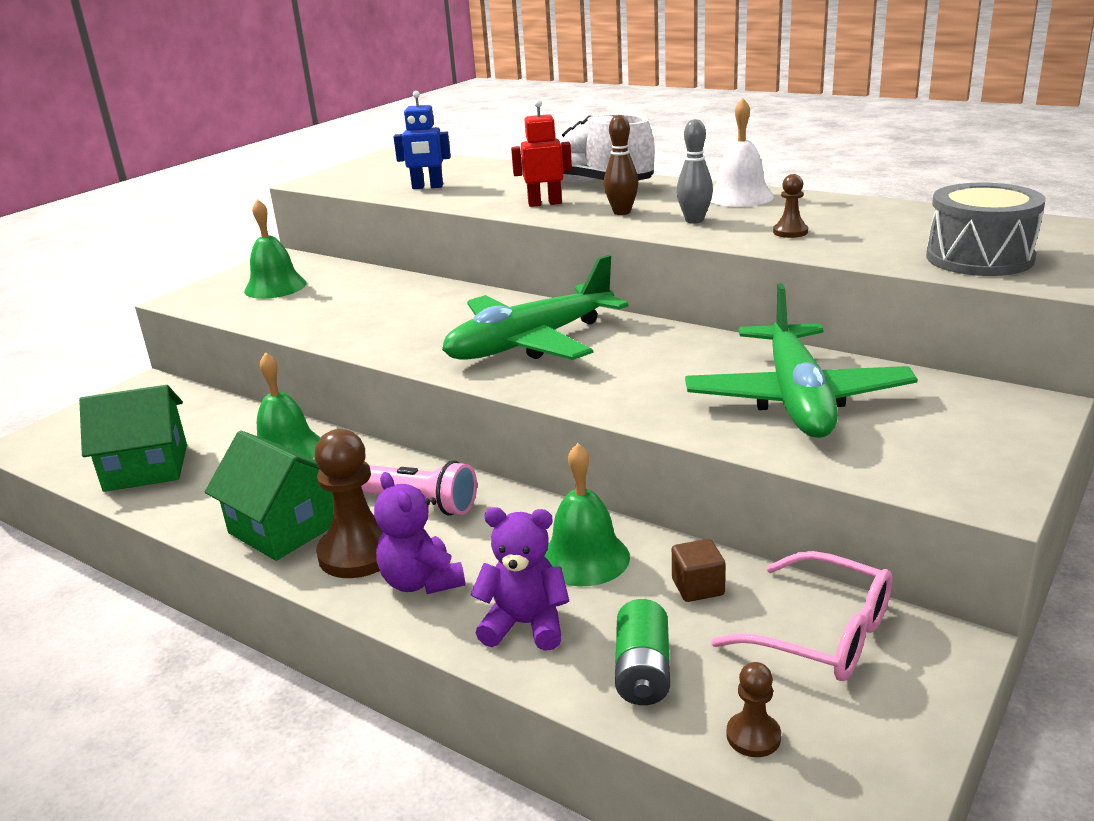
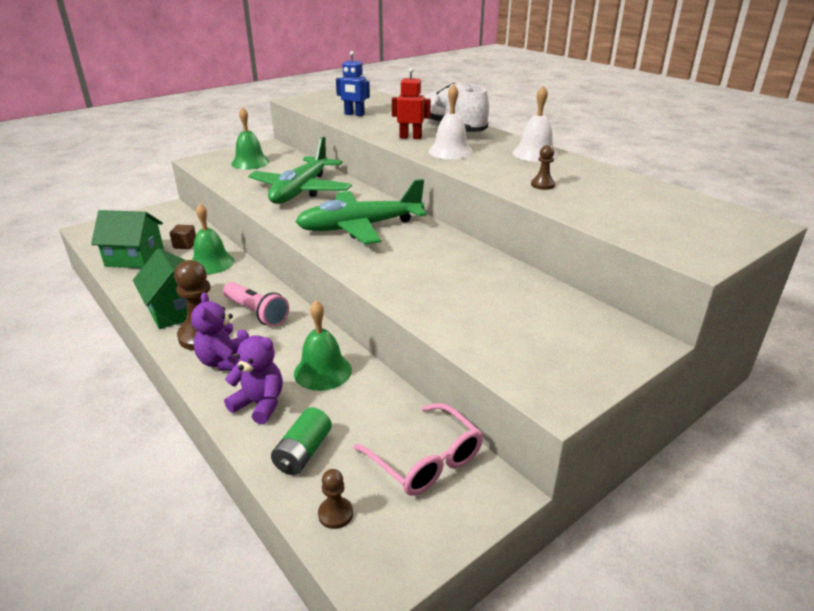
camera: 15 degrees right, 5 degrees up
brown bowling pin [604,115,639,215] -> white bell [428,84,473,159]
brown cube [672,539,725,602] -> brown cube moved to [170,225,196,249]
grey bowling pin [677,119,713,224] -> none
green plane [685,283,918,438] -> green plane moved to [248,137,352,204]
grey drum [926,183,1046,276] -> none

